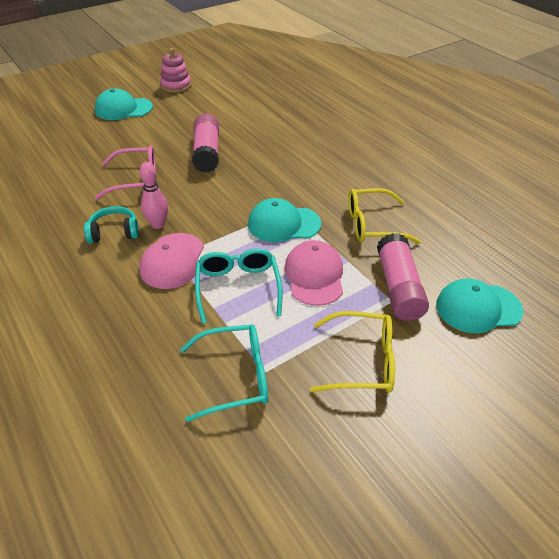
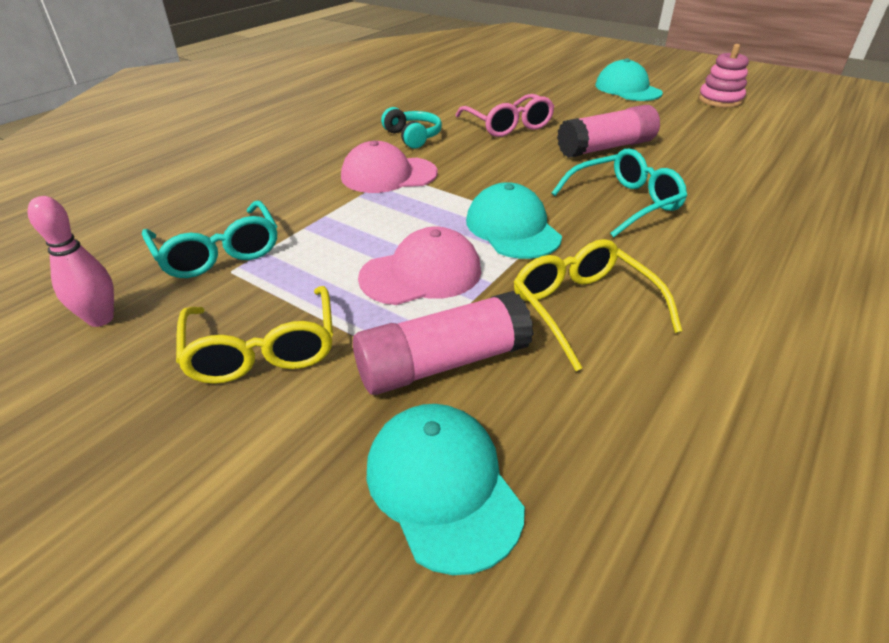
camera: 70 degrees right, 5 degrees down
pink bowling pin [140,162,168,229] -> pink bowling pin moved to [28,196,114,327]
turquoise glasses [195,248,283,324] -> turquoise glasses moved to [551,148,687,238]

